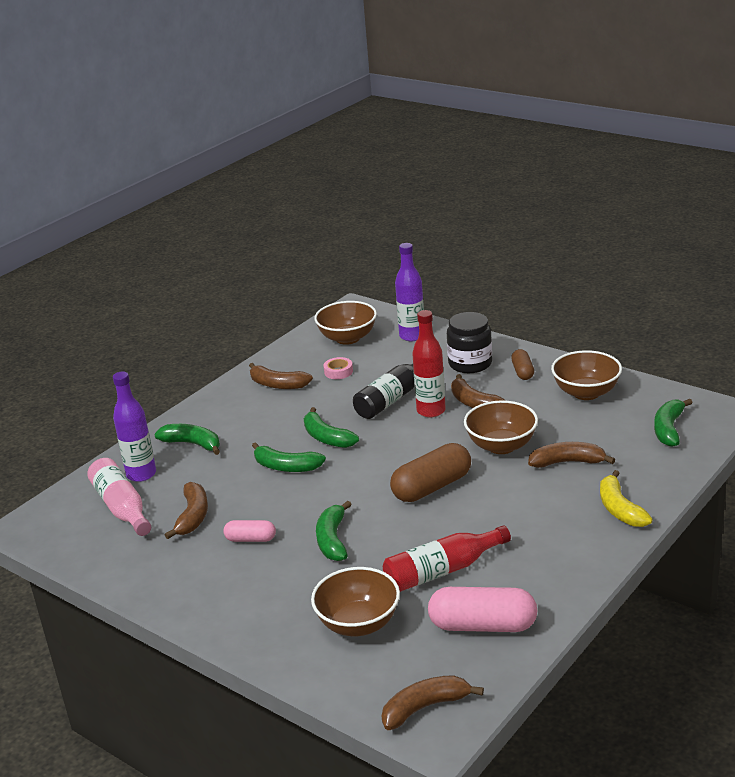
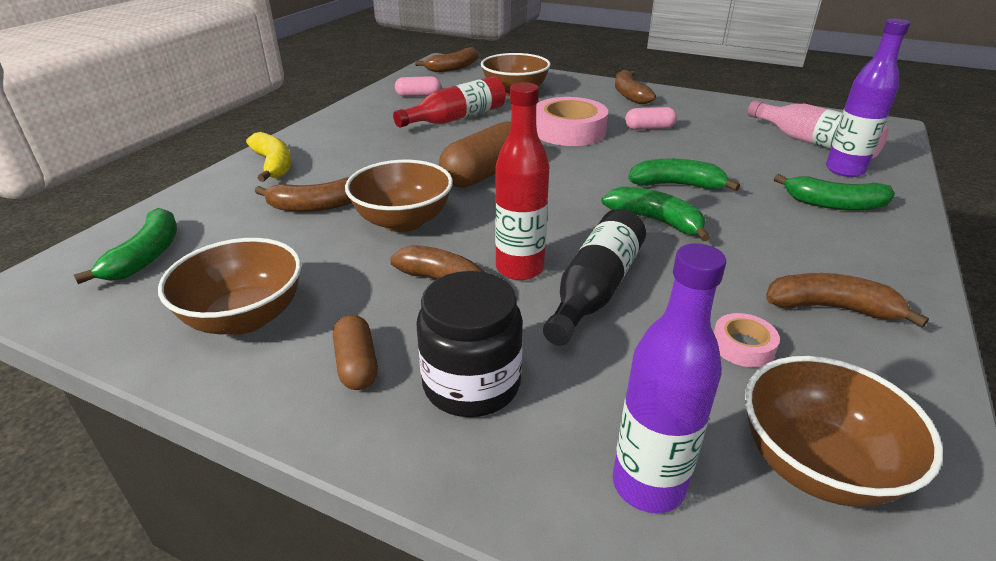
camera: 165 degrees right, 5 degrees up
brown banana [165,482,208,539] -> brown banana moved to [615,70,656,104]
green banana [316,501,352,561] -> pink tape [536,97,608,146]
pink capsule [428,587,538,632] -> pink capsule [395,76,441,97], size x0.55

